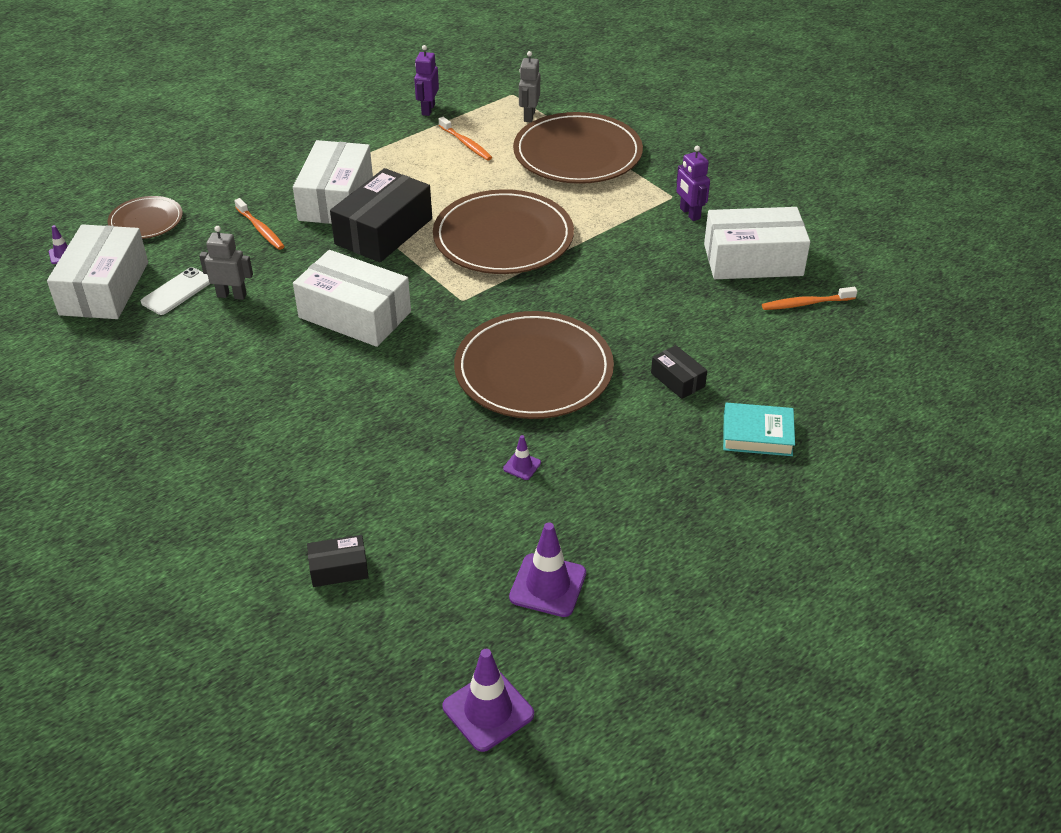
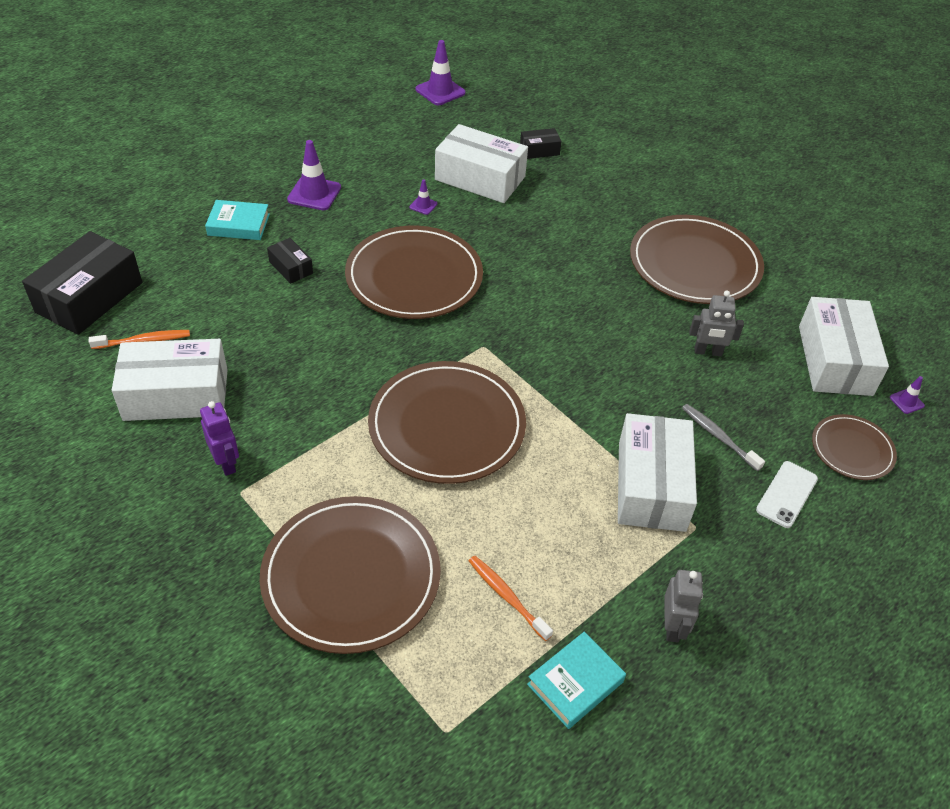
camera: 175 degrees right, 5 degrees up
white phone [141,267,210,315] -> white phone moved to [756,461,818,528]
orange toothbrush [234,198,285,250] -> grey toothbrush [682,404,765,471]
white box [293,250,411,347] -> white box moved to [435,124,528,203]
black box [330,168,432,263] -> black box moved to [22,231,142,335]
purple robot [414,45,439,116] -> turquoise book [527,632,626,729]
purple traffic cone [509,522,586,617] -> purple traffic cone moved to [287,140,341,210]
grey robot [519,51,540,122] -> grey robot moved to [664,570,703,642]
none -> brown plate [630,215,764,304]

